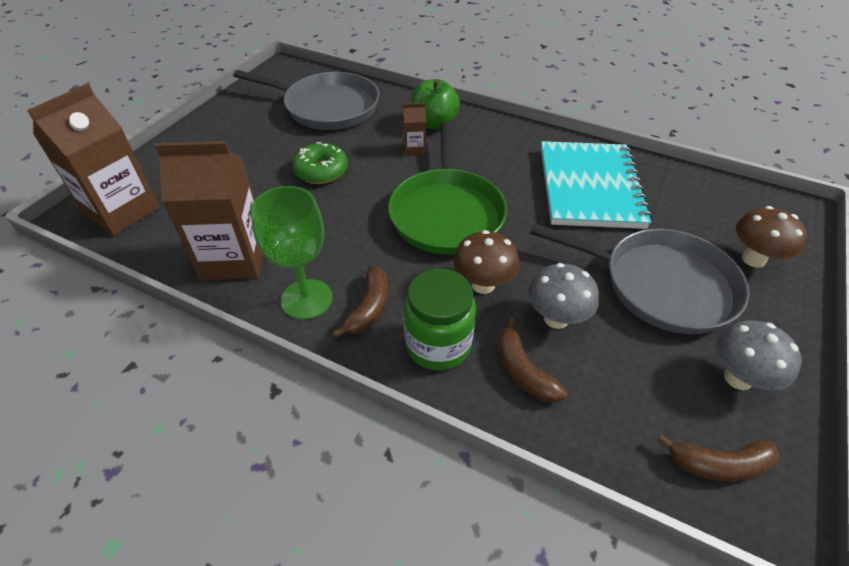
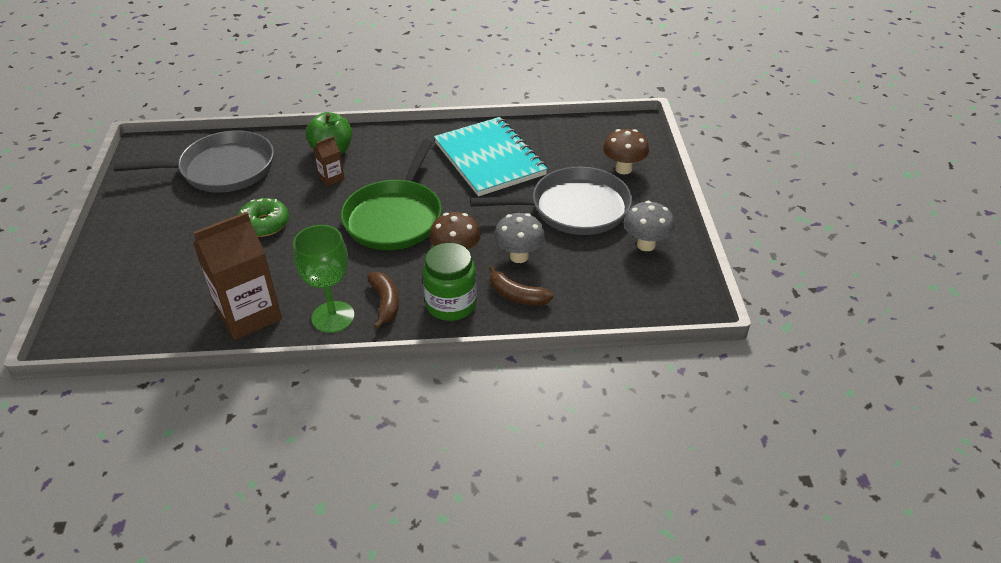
camera: 30 degrees left, 5 degrees down
brown carton [27,83,160,236] -> none
green pan [388,122,507,255] -> green pan turned 45 degrees clockwise [341,140,442,250]
brown banana [657,435,779,482] -> none

